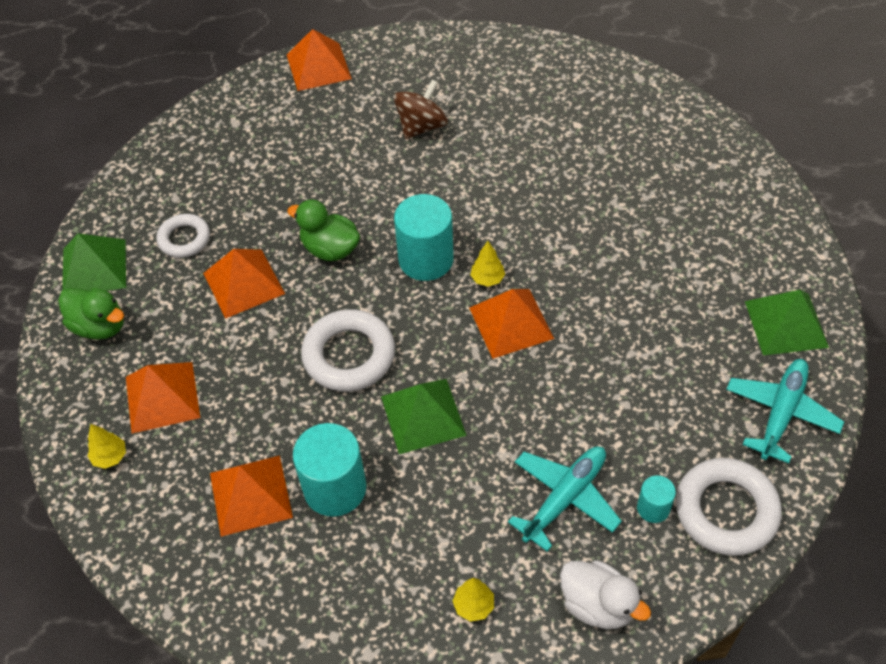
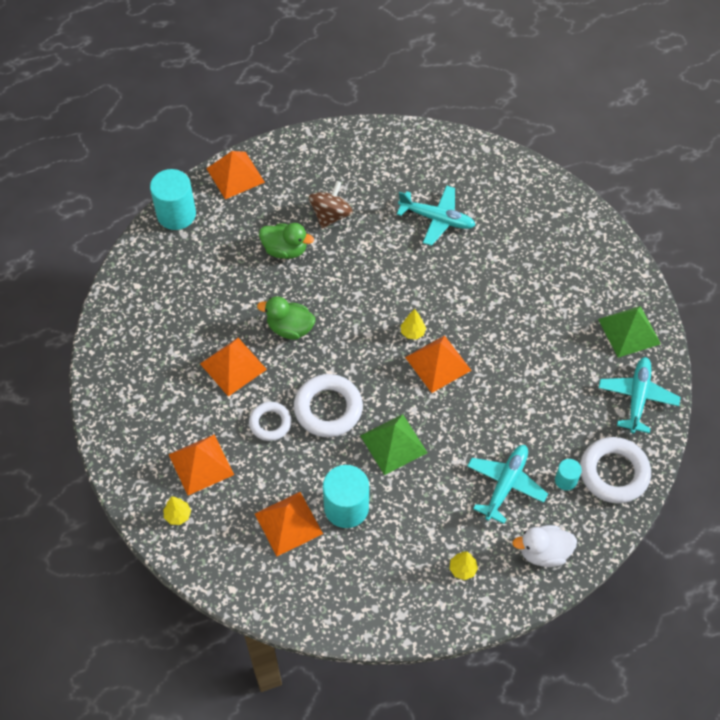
camera: 15 degrees left, 5 degrees up
green duck [58,288,124,340] -> green duck moved to [259,223,314,259]
green pyramid [62,233,126,291] -> none
white ring [156,214,210,258] -> white ring moved to [249,402,292,441]
turquoise cylinder [394,194,454,281] -> turquoise cylinder moved to [150,169,196,230]
white duck [560,560,651,629] -> white duck turned 150 degrees clockwise [512,525,577,567]
none -> turquoise plane [397,185,475,246]

